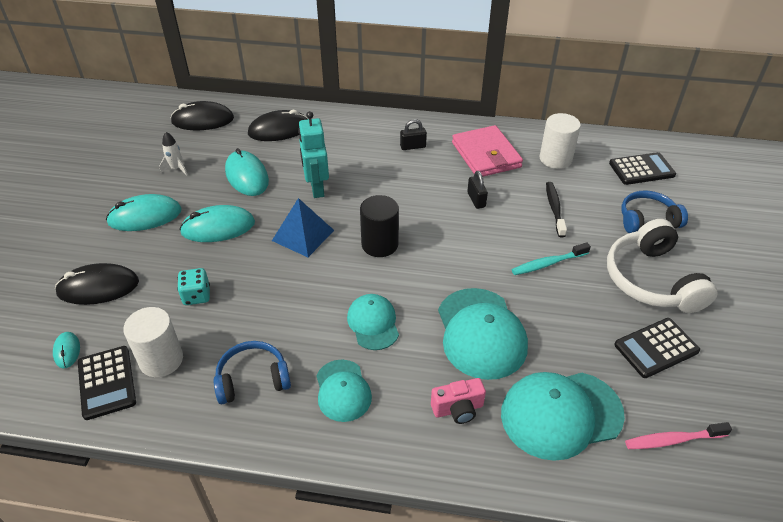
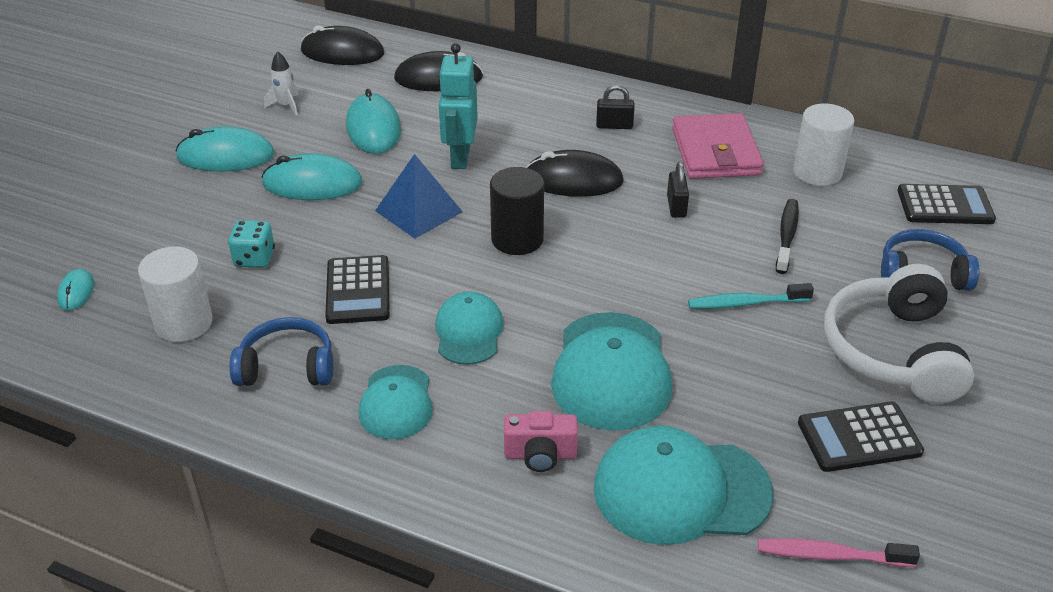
camera: 15 degrees right, 5 degrees down
black mouse [55,263,139,305] -> black mouse moved to [526,150,624,197]
black calculator [78,346,136,420] -> black calculator moved to [325,255,390,324]

